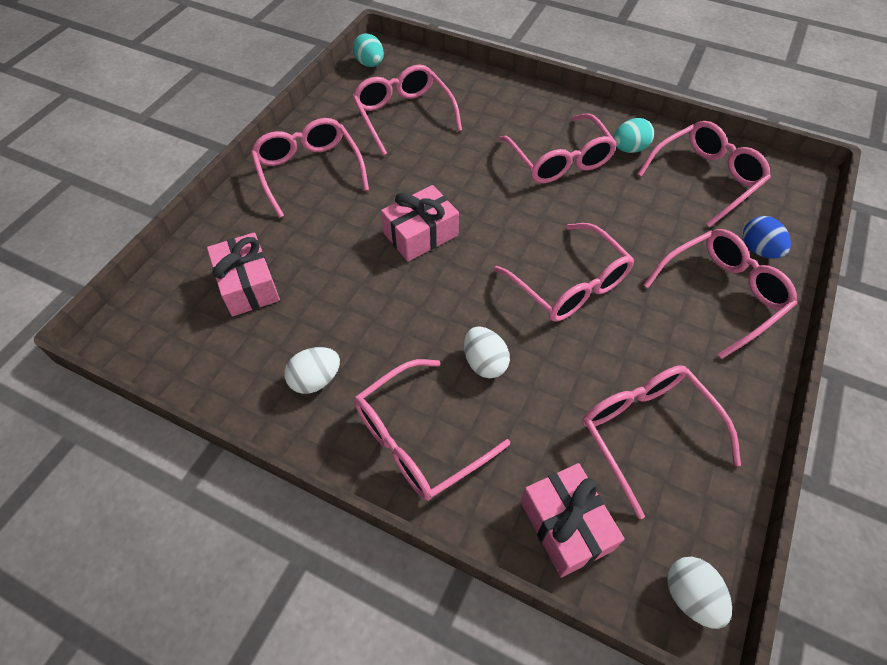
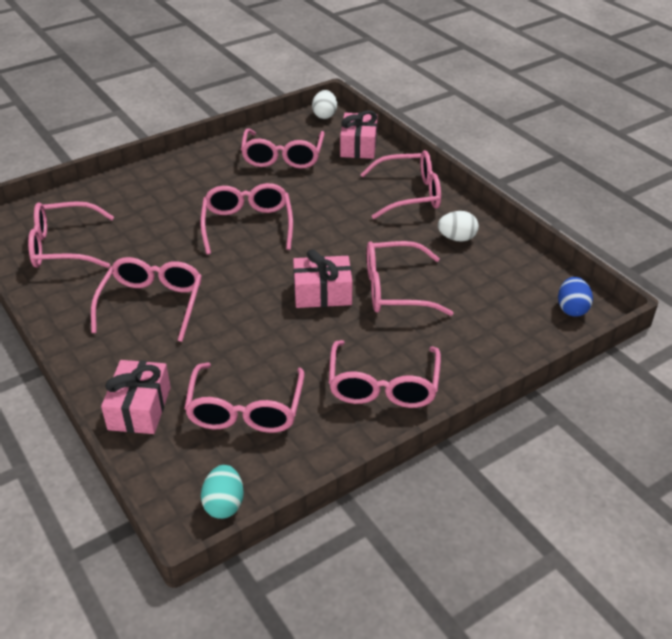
camera: 150 degrees left, 15 degrees down
pink gift [207,232,280,317] -> pink gift moved to [101,360,171,434]
white egg [464,327,510,378] -> none
turquoise egg [613,118,654,153] -> none
pink glasses [644,229,797,359] -> pink glasses moved to [367,241,453,316]
blue egg [743,216,791,259] -> blue egg moved to [558,277,593,317]

